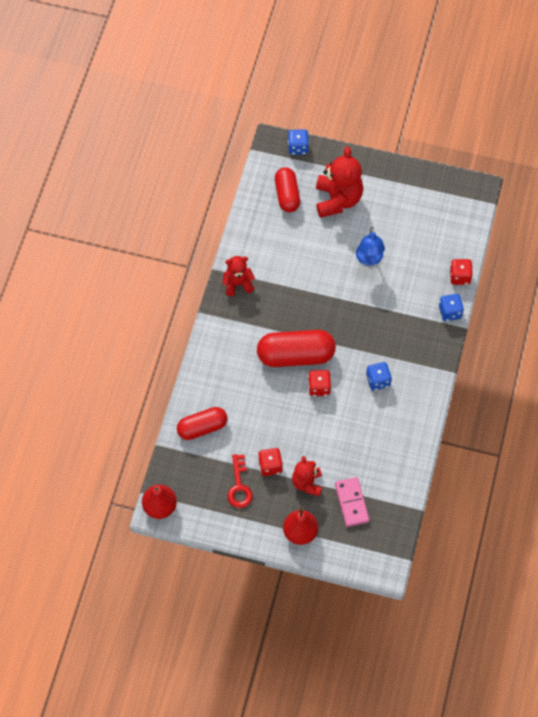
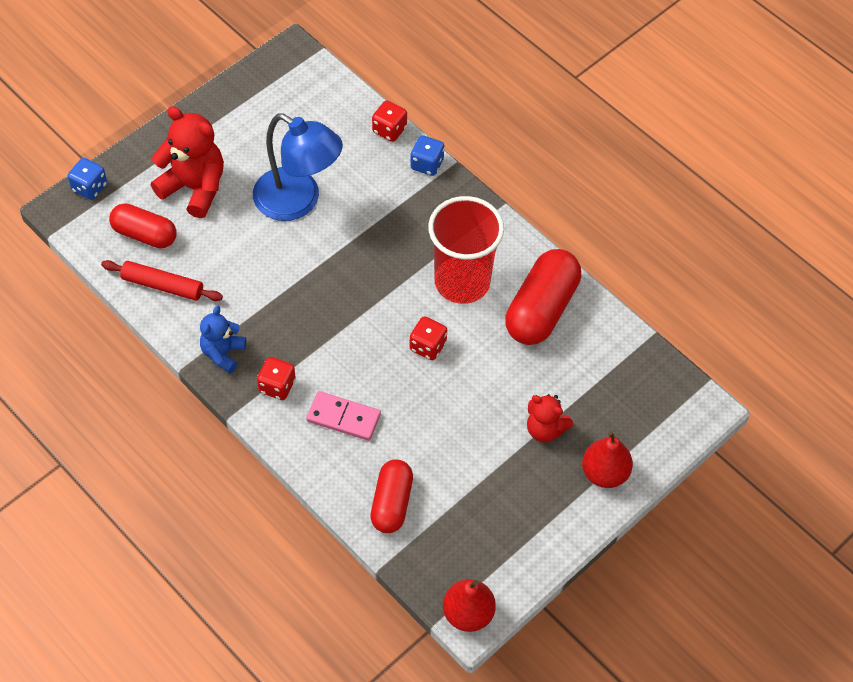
camera: 60 degrees left, 5 degrees down
red teddy bear [222,256,255,296] -> blue teddy bear [200,306,246,373]
red key [227,454,253,508] -> none
red capsule [257,330,336,367] -> red capsule moved to [505,249,581,345]
red dice [258,448,283,476] -> red dice moved to [257,357,296,400]
pink domino [335,477,369,527] -> pink domino moved to [306,391,381,441]
blue lamp [356,227,385,266] -> blue lamp [253,114,343,221], size x1.72
blue dice [366,362,392,391] -> red cup [428,196,504,304]
none -> red rolling pin [101,260,223,301]

